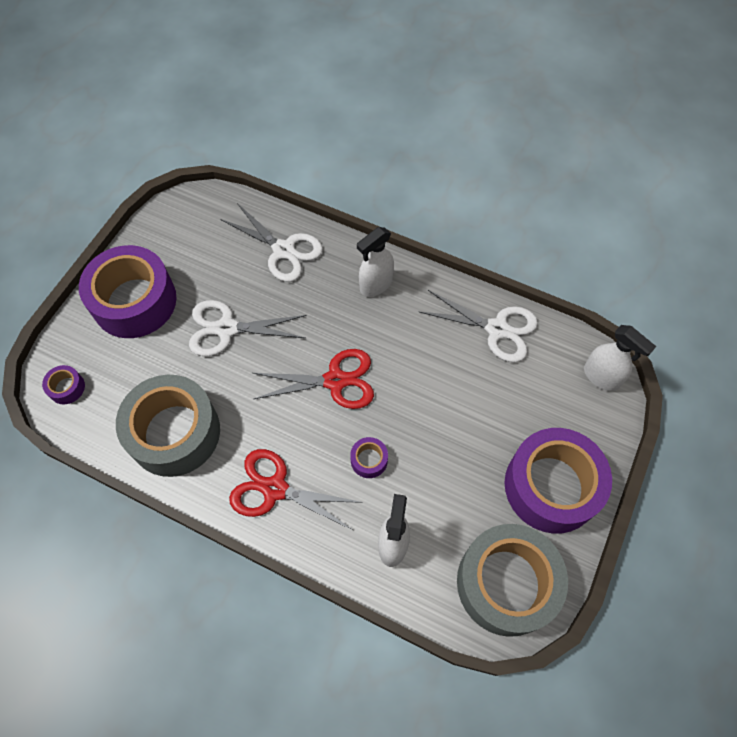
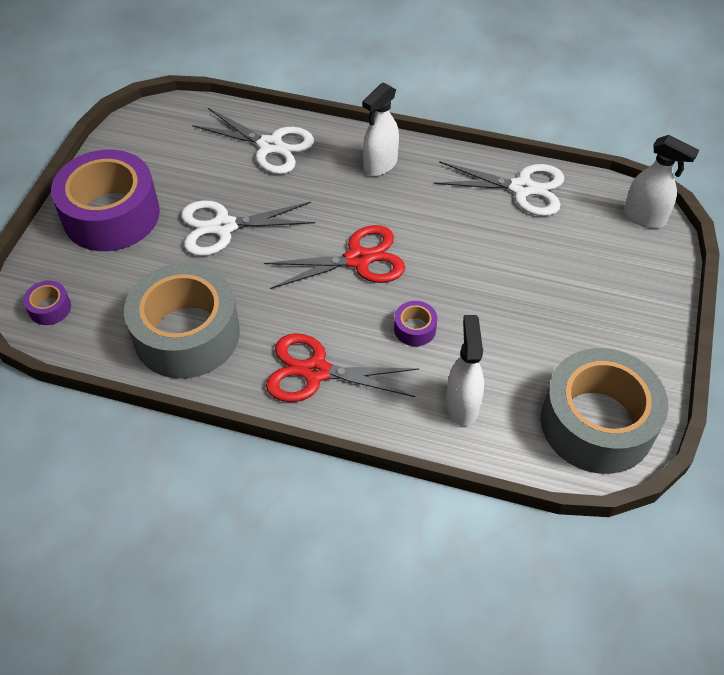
camera: 10 degrees left, 10 degrees down
purple tape [505,428,612,534] -> none

